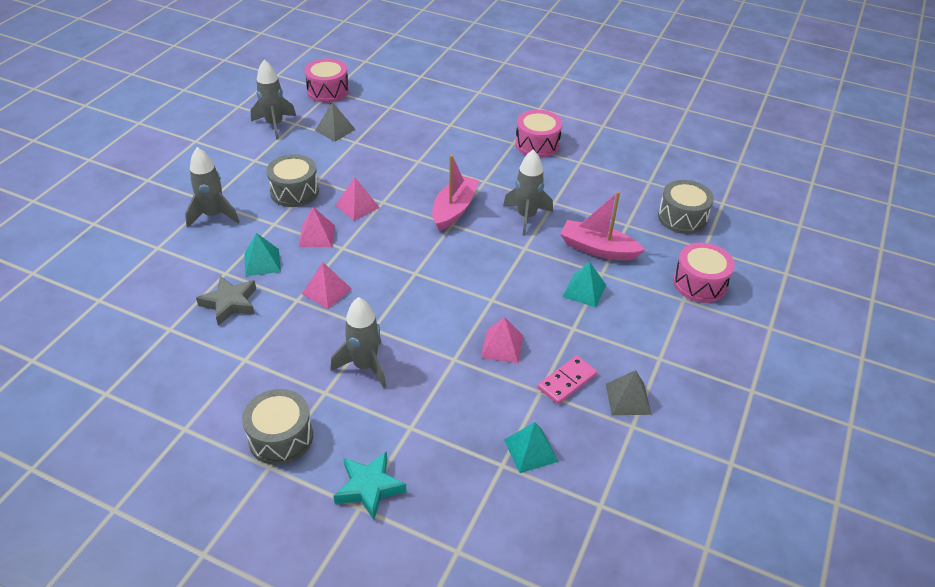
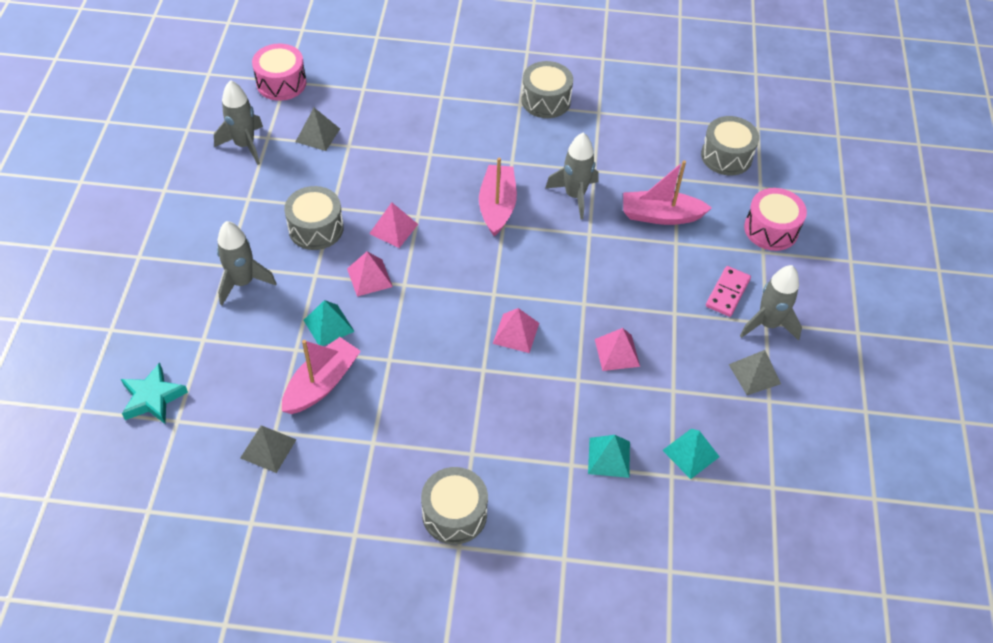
camera: 20 degrees left, 10 degrees up
grey star [196,276,256,326] -> pink boat [282,337,361,414]
pink pyramid [302,262,351,309] -> pink pyramid moved to [493,308,539,353]
grey rocket [331,297,386,388] -> grey rocket moved to [740,265,802,341]
turquoise star [334,451,406,520] -> turquoise star moved to [121,362,188,424]
pink drum [515,110,562,158] -> grey drum [521,61,573,118]
pink domino [538,355,597,404] -> pink domino moved to [706,266,751,317]
turquoise pyramid [562,261,606,307] -> turquoise pyramid moved to [588,435,630,478]
none -> grey pyramid [240,425,297,473]

